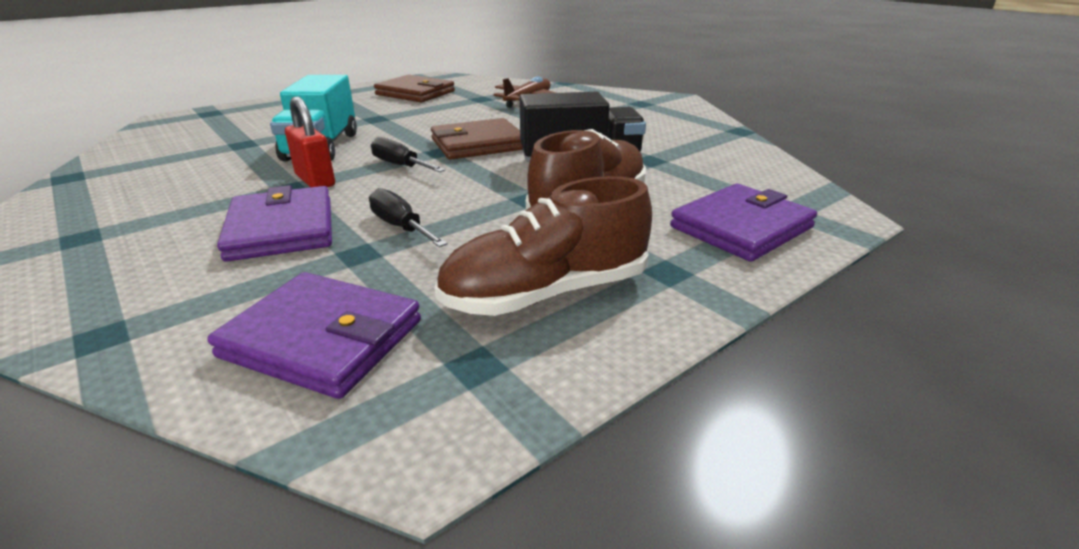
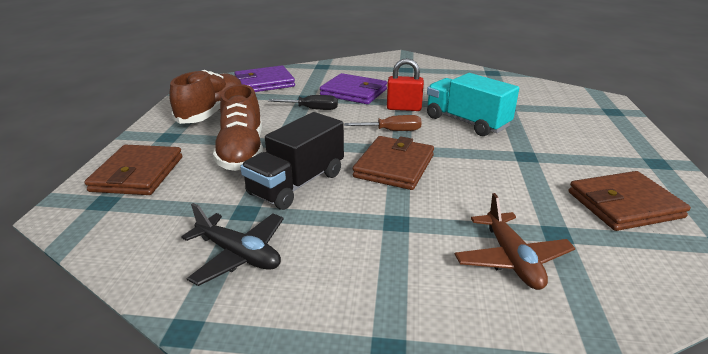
camera: 135 degrees right, 0 degrees up
black screwdriver [371,137,446,172] -> brown screwdriver [344,115,422,131]
purple wallet [670,184,817,262] -> brown wallet [84,145,182,195]
none -> black plane [181,203,284,286]

